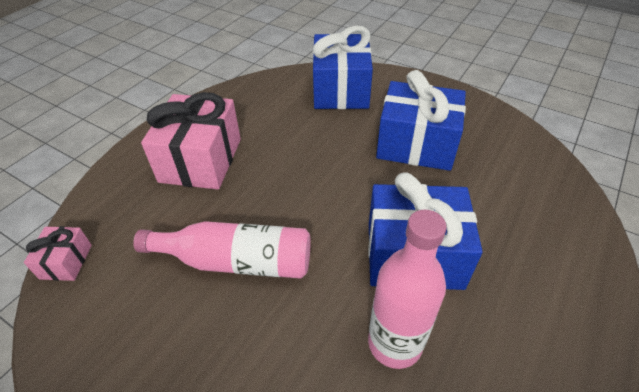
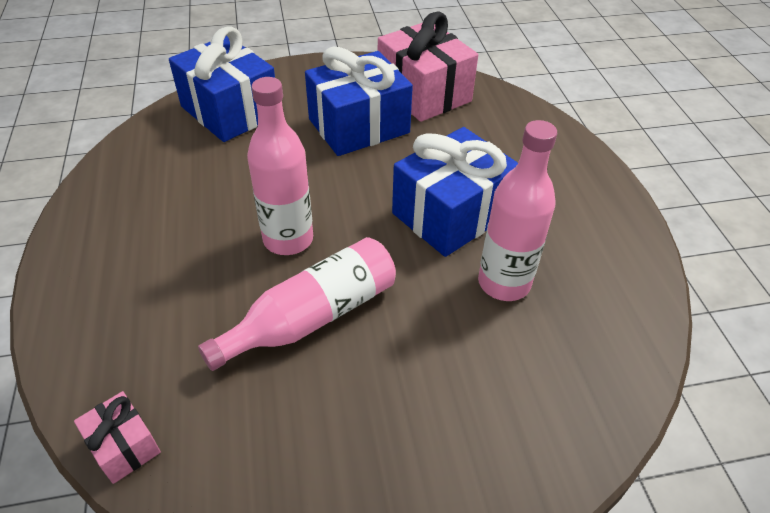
camera: 45 degrees left, 0 degrees up
pink gift [141,92,241,190] -> pink gift moved to [378,12,478,122]
none -> pink bottle [247,77,313,255]

